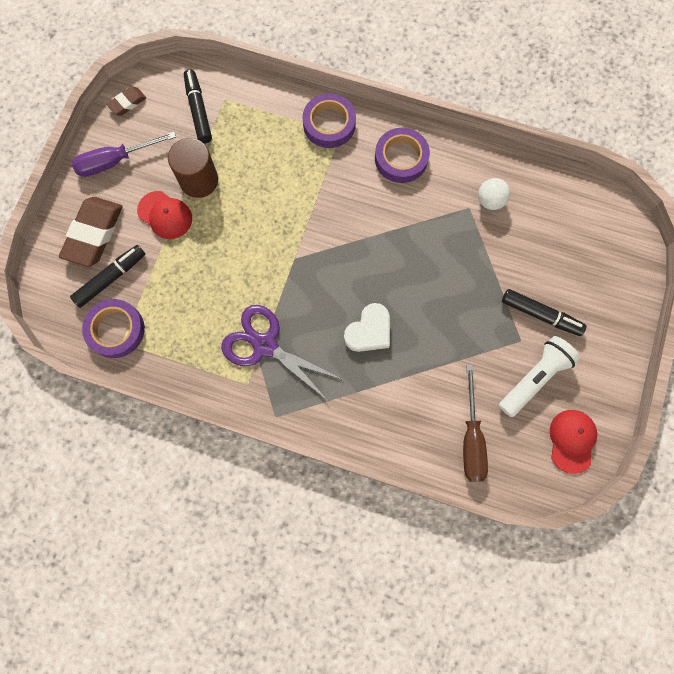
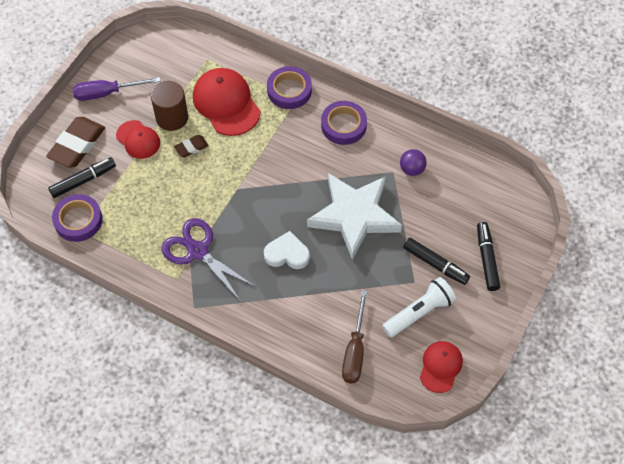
camera: 10 degrees right, 15 degrees down
brown eraser [107,87,146,116] -> brown eraser moved to [174,135,209,157]
black marker [184,69,212,144] -> black marker moved to [477,222,500,291]
white heart [344,303,390,352] -> white heart turned 135 degrees counterclockwise [264,231,310,269]
white ball [478,178,510,210] -> purple ball [400,149,427,176]
none -> red cap [193,68,260,136]
none -> white star [307,173,402,260]

